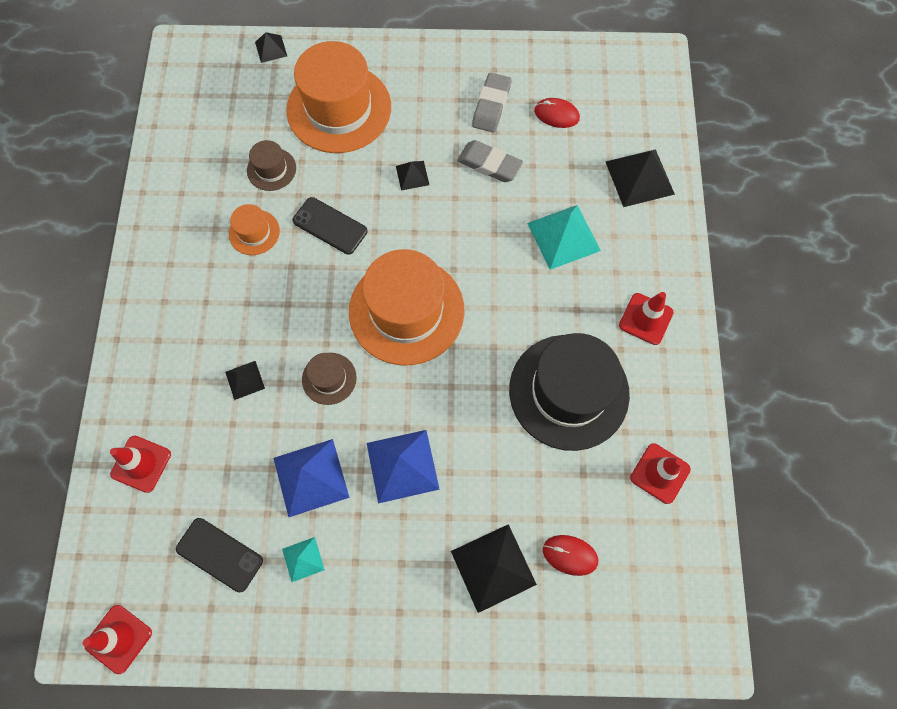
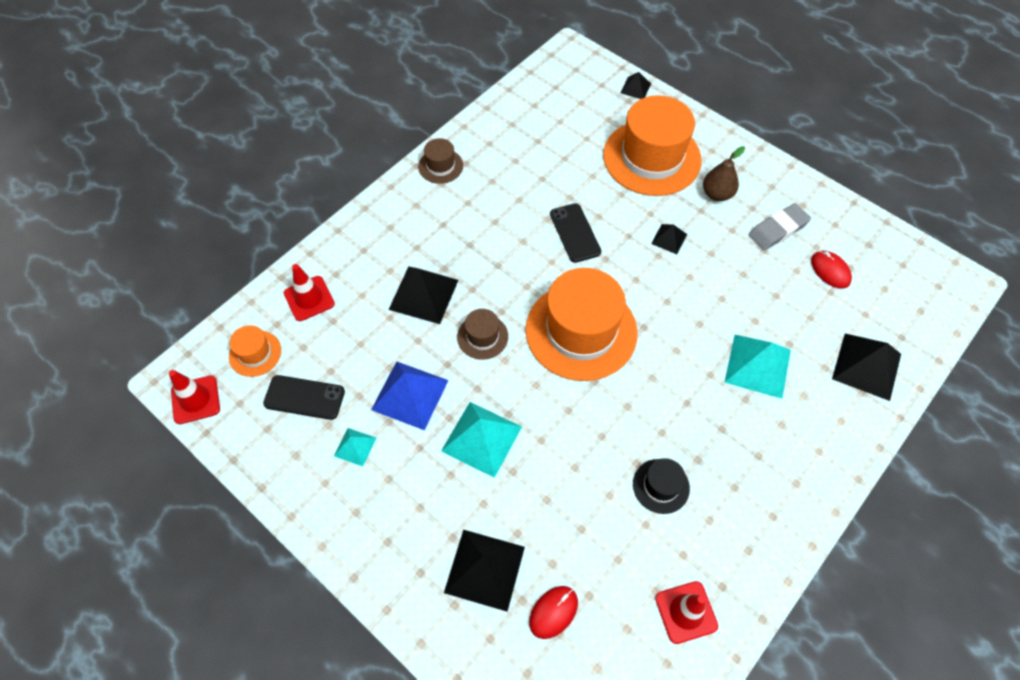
camera: 40 degrees right, 10 degrees down
black phone [176,518,263,592] -> black phone turned 60 degrees counterclockwise [263,375,345,420]
black pyramid [225,361,265,400] -> black pyramid [389,266,458,324], size x1.88
orange hat [229,204,280,255] -> orange hat moved to [229,325,281,377]
brown hat [247,140,296,191] -> brown hat moved to [418,138,463,184]
blue pyramid [367,430,440,504] -> turquoise pyramid [441,402,522,478]
grey eraser [457,140,523,182] -> none
black hat [509,333,630,451] -> black hat [633,458,690,514], size x0.46
red mouse [543,535,598,576] -> red mouse turned 75 degrees clockwise [529,586,578,639]
red traffic cone [619,292,674,345] -> none
none -> brown pear [703,146,745,201]

